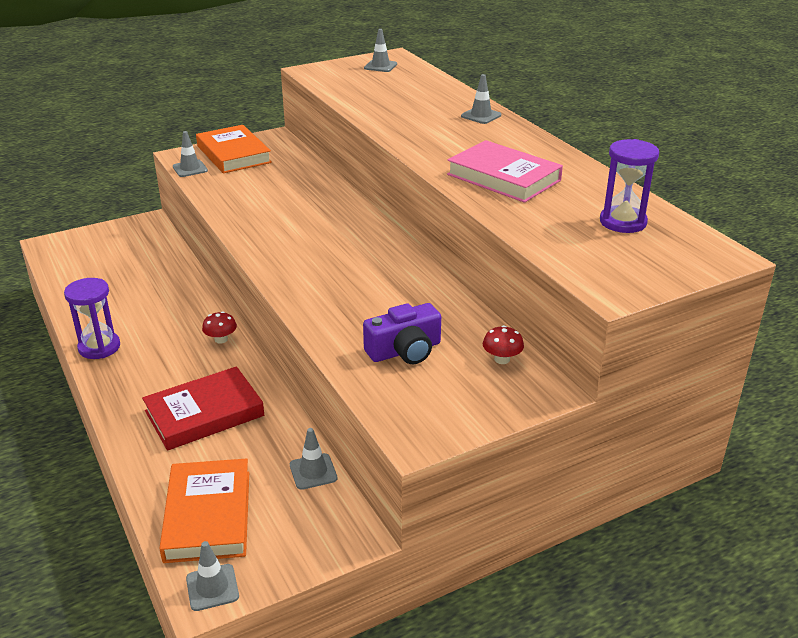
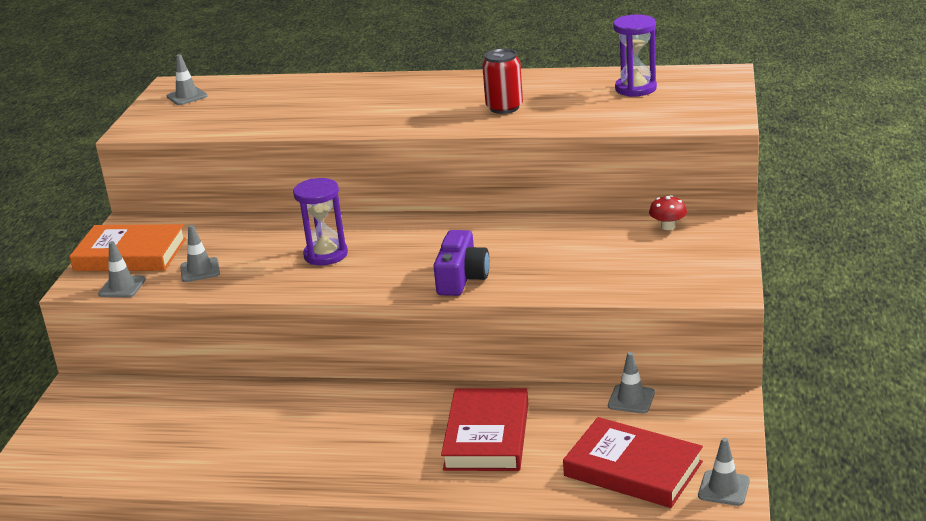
camera: 50 degrees left, 5 degrees down
purple hourglass [64,278,120,359] -> purple hourglass moved to [293,178,348,265]
orange book [159,458,249,563] -> red book [563,417,703,508]
red mushroom [202,311,237,344] -> none
purple camera [363,303,441,364] -> purple camera moved to [433,230,489,296]
pink book [447,140,563,203] -> red can [482,48,523,114]
grey traffic cone [461,74,501,124] -> grey traffic cone moved to [180,225,220,282]

